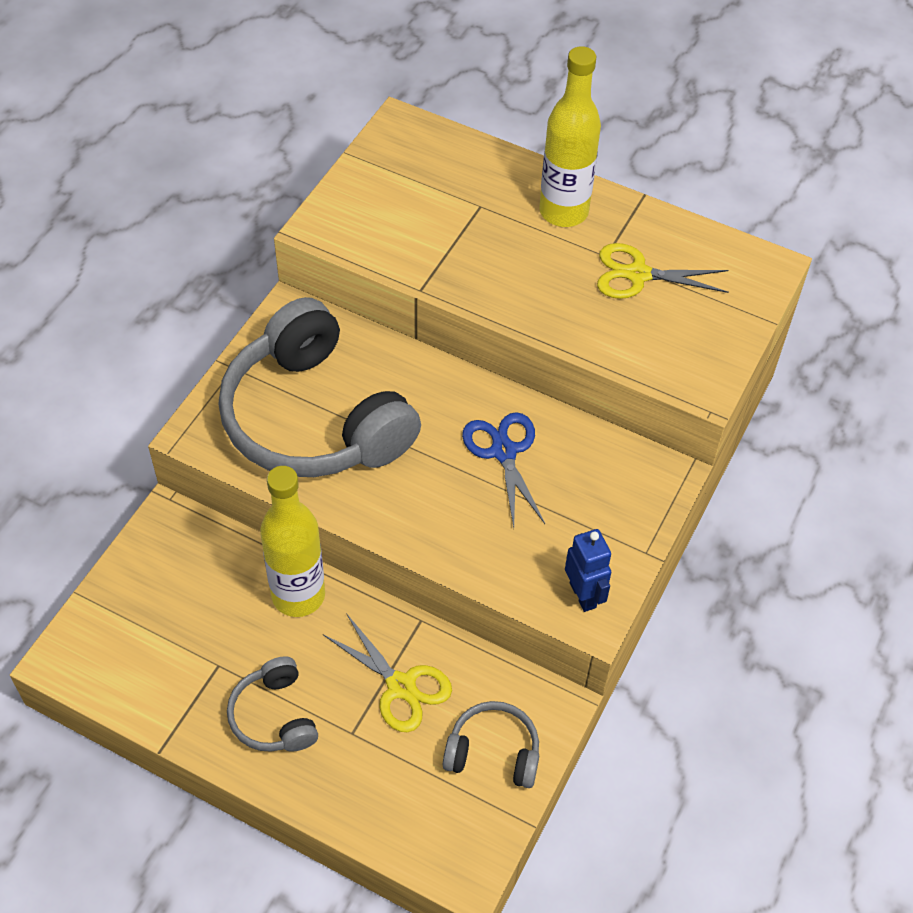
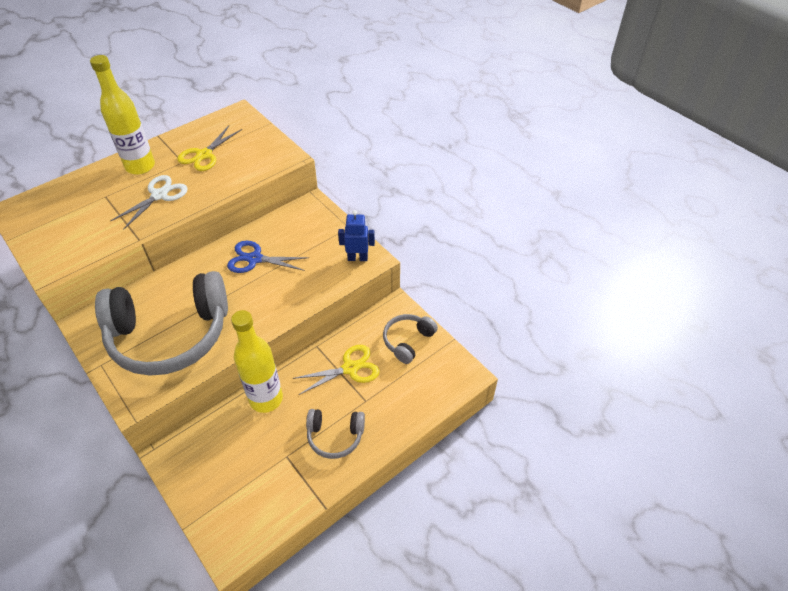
camera: 65 degrees left, 5 degrees down
none -> white scissors [110,175,188,230]

